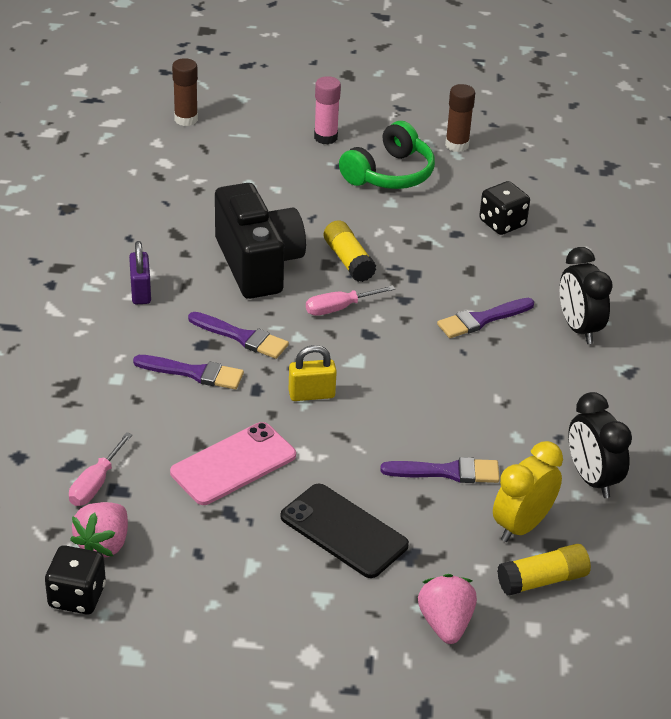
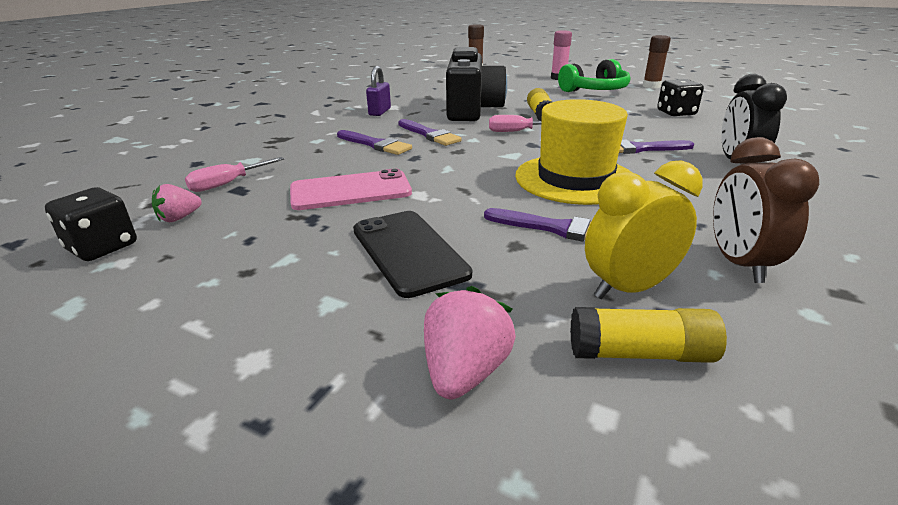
camera: 25 degrees right, 10 degrees down
pink strawberry [70,502,128,558] -> pink strawberry [152,184,202,222], size x0.65
yellow padlock [289,345,337,401] -> none
black clock [568,392,632,498] -> brown clock [713,137,819,283]
none -> yellow hat [515,99,631,205]

